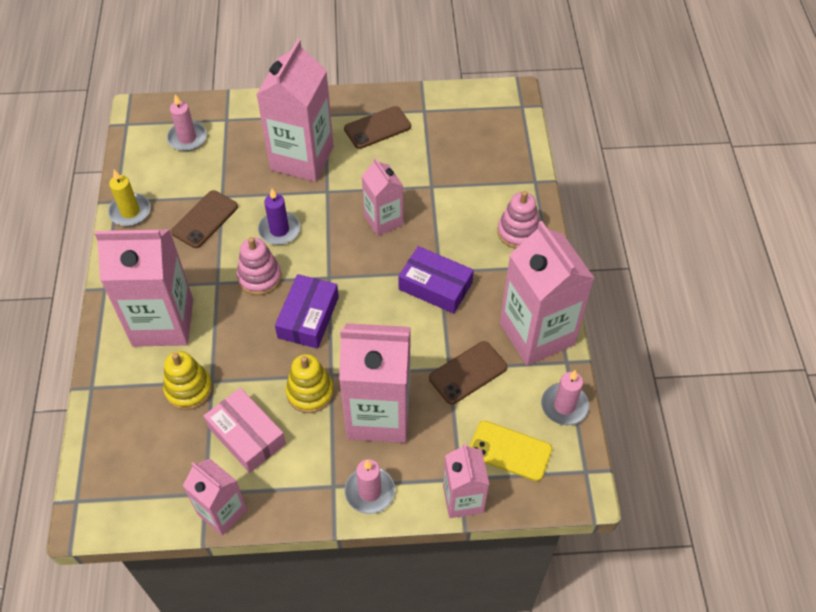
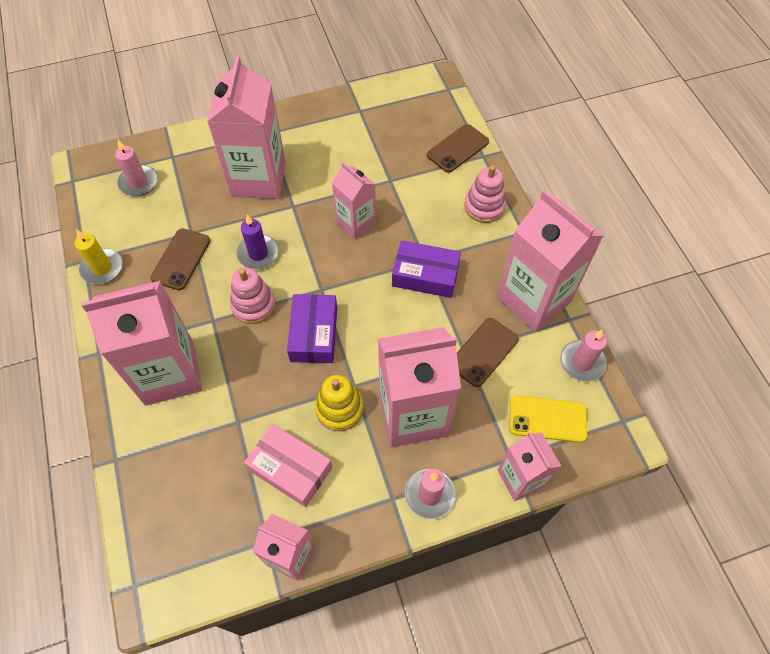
camera: 15 degrees left, 5 degrees up
yellow stacking toy [163,351,212,410] -> none
brown phone [344,106,411,149] -> brown phone moved to [427,124,489,173]

